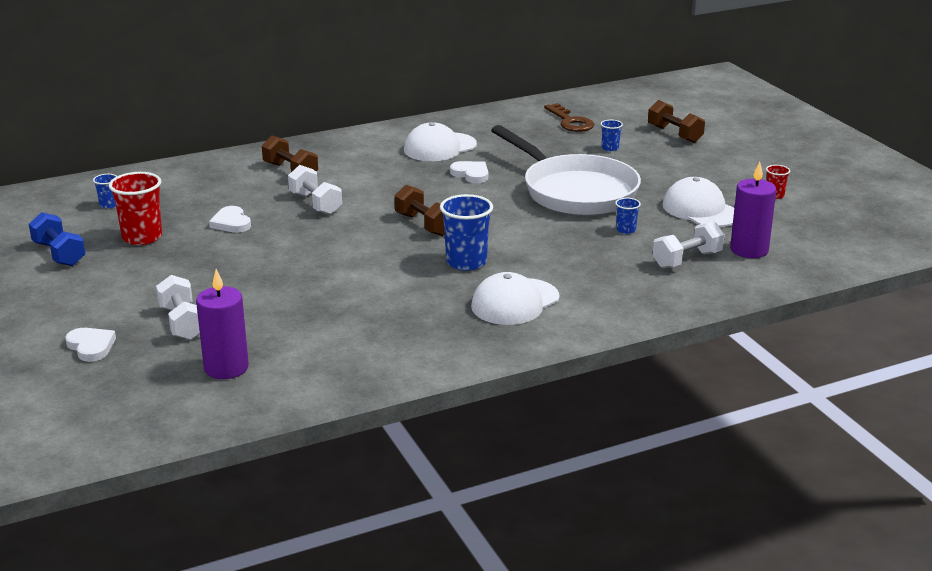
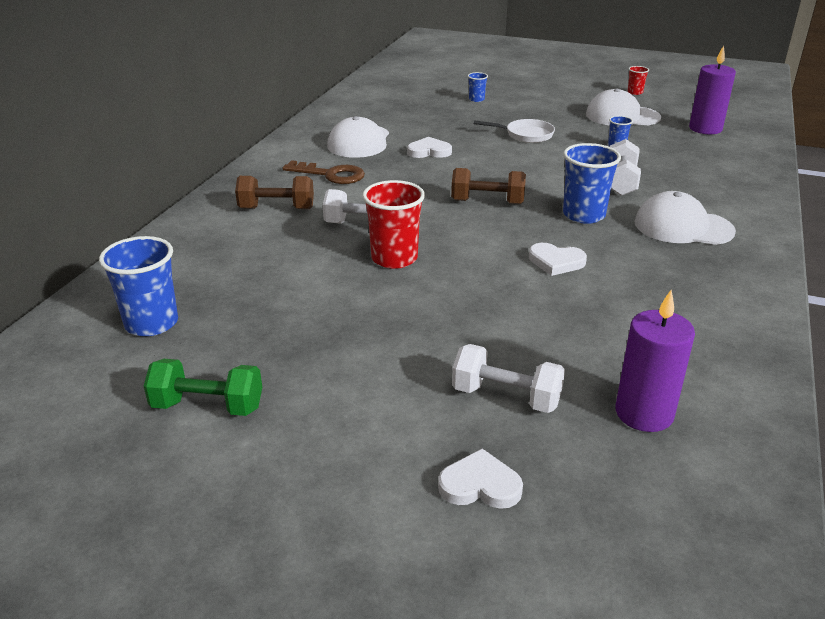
camera: 45 degrees left, 5 degrees up
blue dumbbell [29,212,85,266] -> green dumbbell [144,359,262,416]
blue cup [93,174,117,209] -> blue cup [99,236,178,336], size x1.99
red cup [109,172,162,245] -> red cup moved to [362,180,425,269]
white heart [209,206,251,233] -> white heart moved to [529,243,587,276]
white cap [471,272,559,325] -> white cap turned 105 degrees clockwise [634,191,736,245]
white pan [491,125,641,216] -> white pan [474,119,555,143], size x0.44
brown key [544,103,594,132] -> brown key moved to [283,160,365,184]
brown dumbbell [648,100,705,143] -> none
white dumbbell [653,221,725,269] -> white dumbbell moved to [610,139,641,196]

